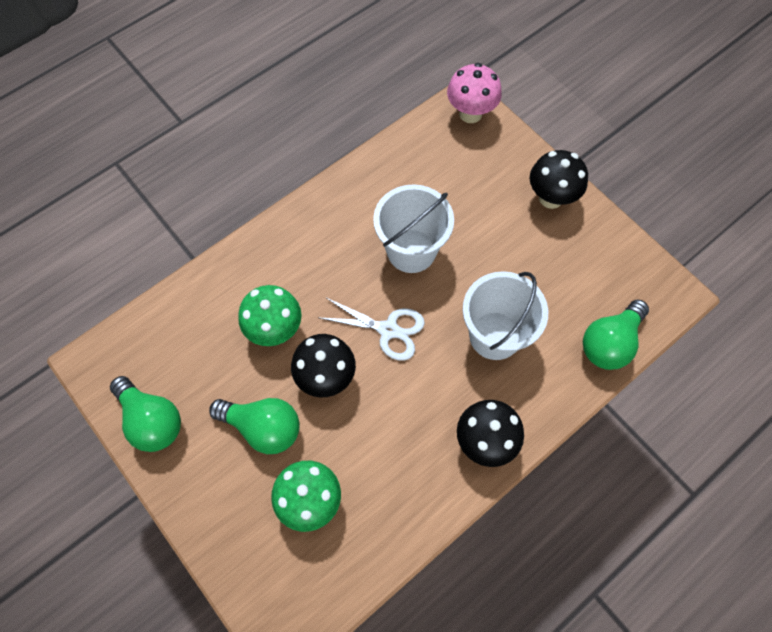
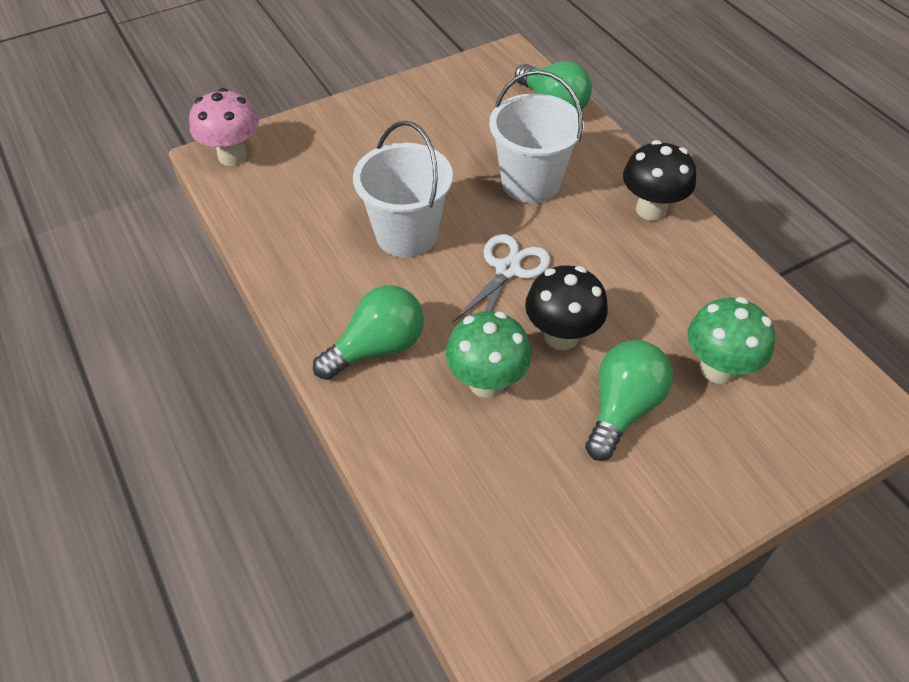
camera: 80 degrees left, 15 degrees down
green light bulb [110,376,181,452] -> green light bulb moved to [313,285,424,380]
black mushroom [530,150,588,209] -> none

